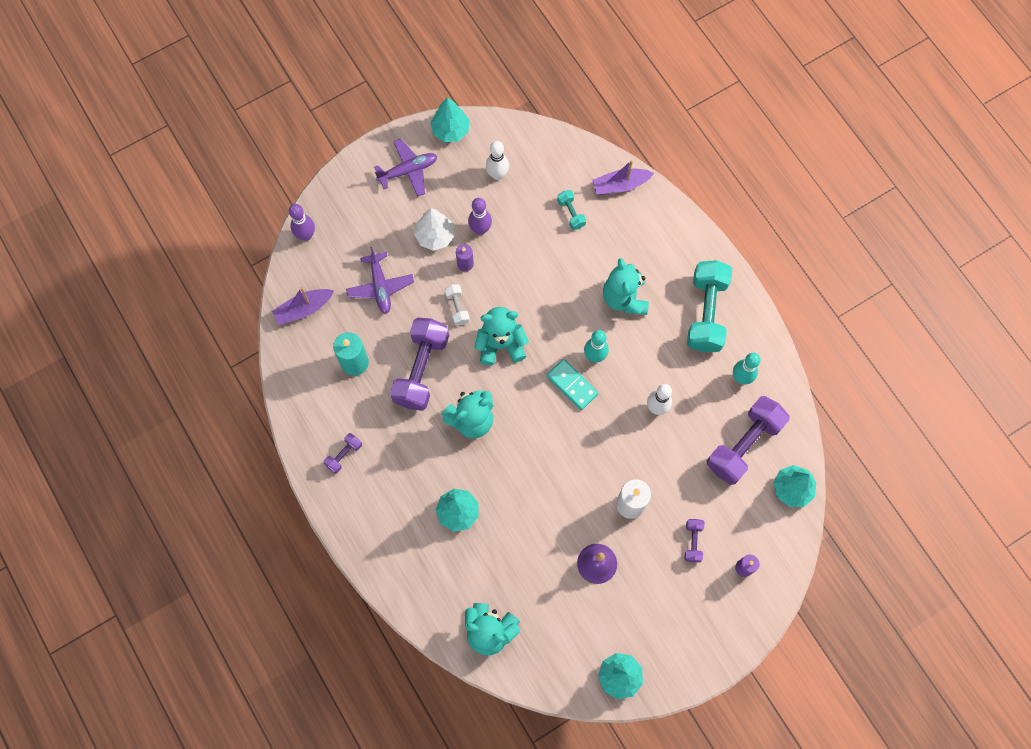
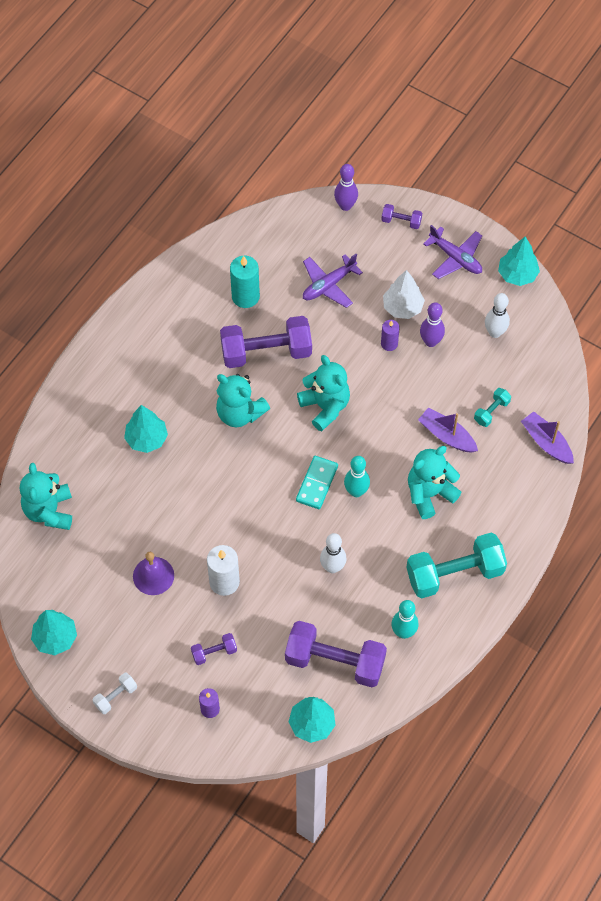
camera: 65 degrees right, 10 degrees down
purple boat [272,287,334,325] -> purple boat moved to [418,408,478,453]
purple dumbbell [323,433,362,474] -> purple dumbbell moved to [381,204,422,229]
white dumbbell [445,284,470,326] -> white dumbbell moved to [93,673,137,714]

